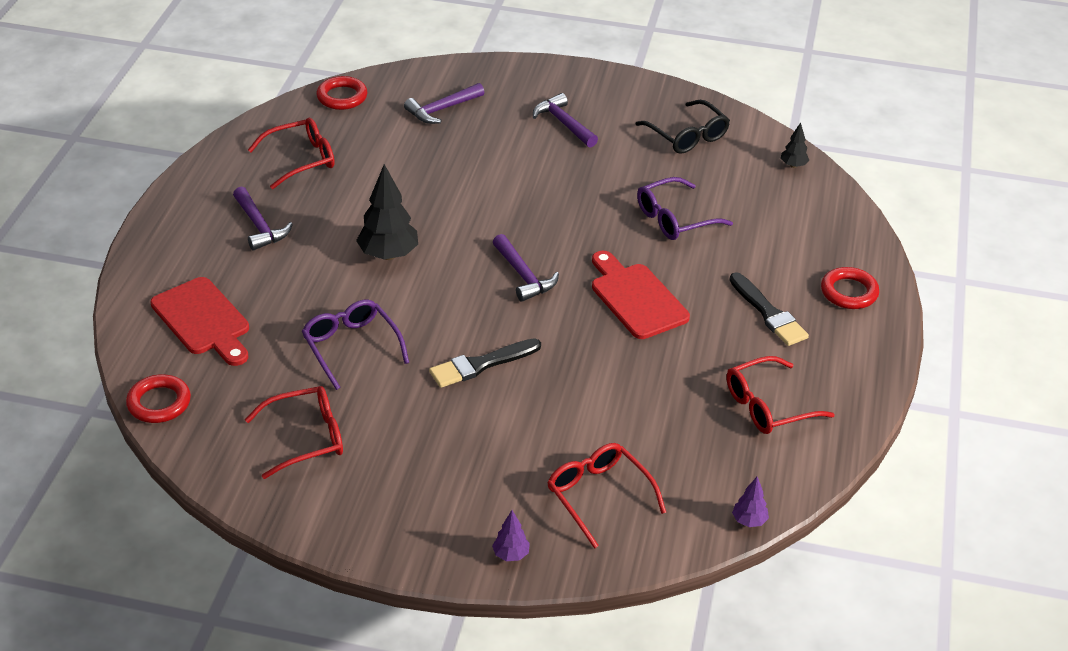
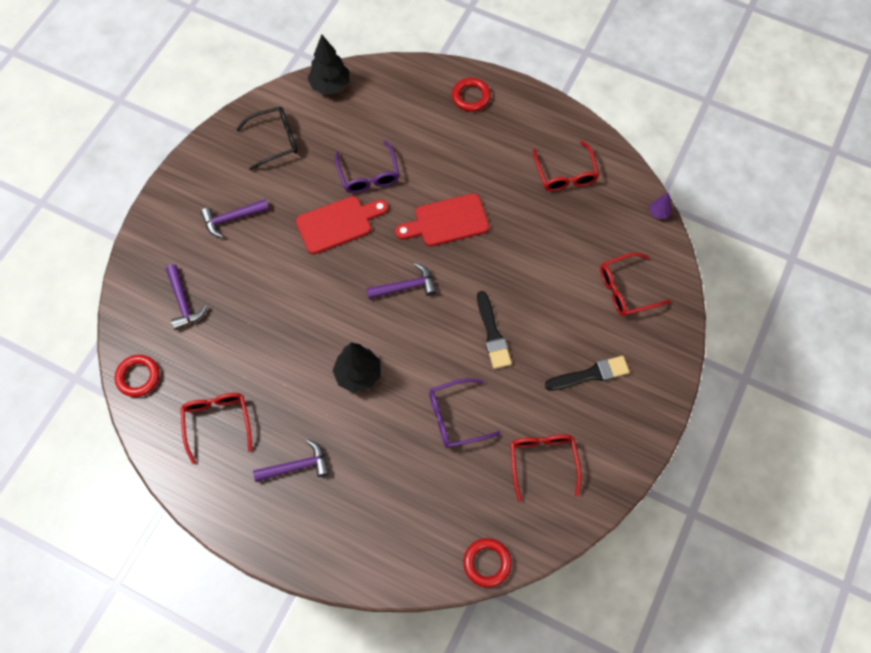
camera: 75 degrees left, 25 degrees up
red cutting board [150,277,249,366] -> red cutting board moved to [296,196,388,254]
purple tree [492,510,530,561] -> none
black brush [729,272,809,346] -> black brush moved to [545,356,630,390]
black tree [781,123,809,168] -> black tree [308,34,349,95], size x2.00

